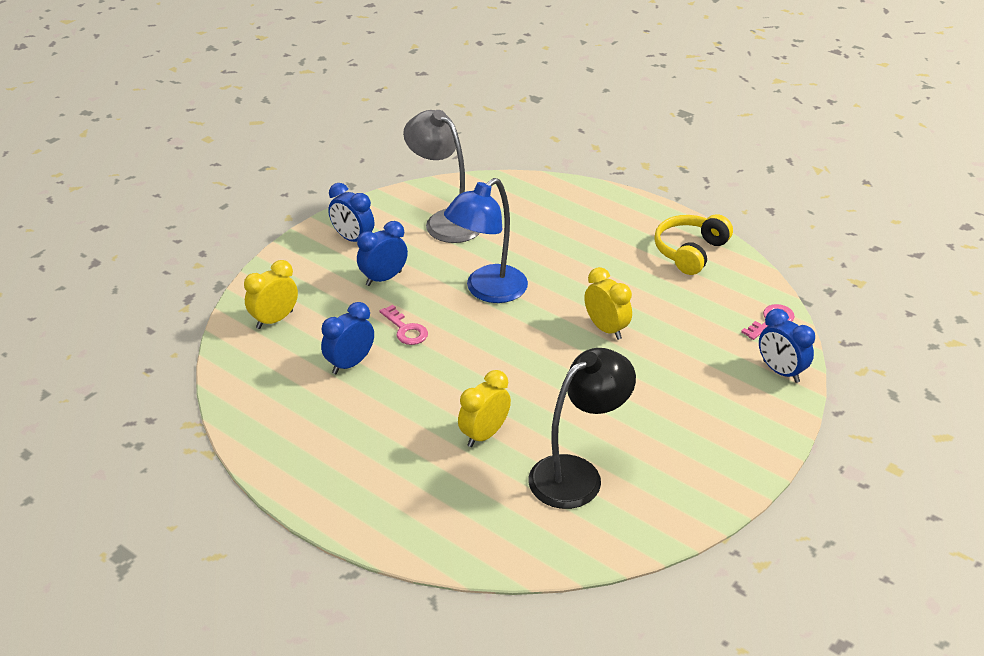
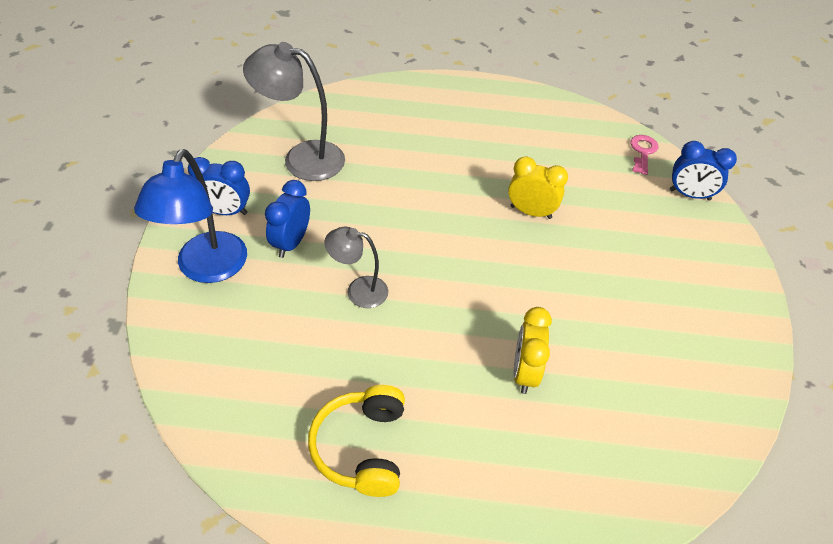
camera: 35 degrees left, 10 degrees up
yellow clock [244,260,298,329] -> none
blue clock [321,302,374,374] -> none
pink key [380,305,428,345] -> grey lamp [324,227,388,308]
blue lamp [444,178,528,303] -> blue lamp moved to [134,149,247,283]
black lamp [528,348,636,509] -> none
yellow headphones [654,214,733,275] -> yellow headphones moved to [308,385,405,497]

